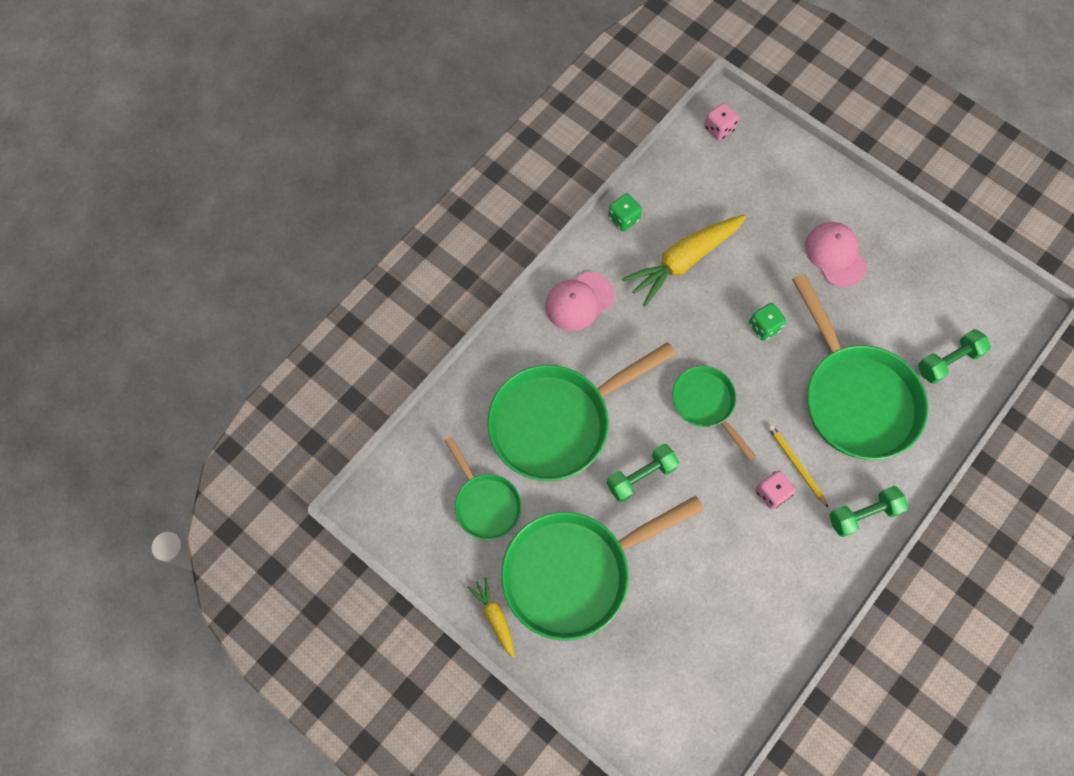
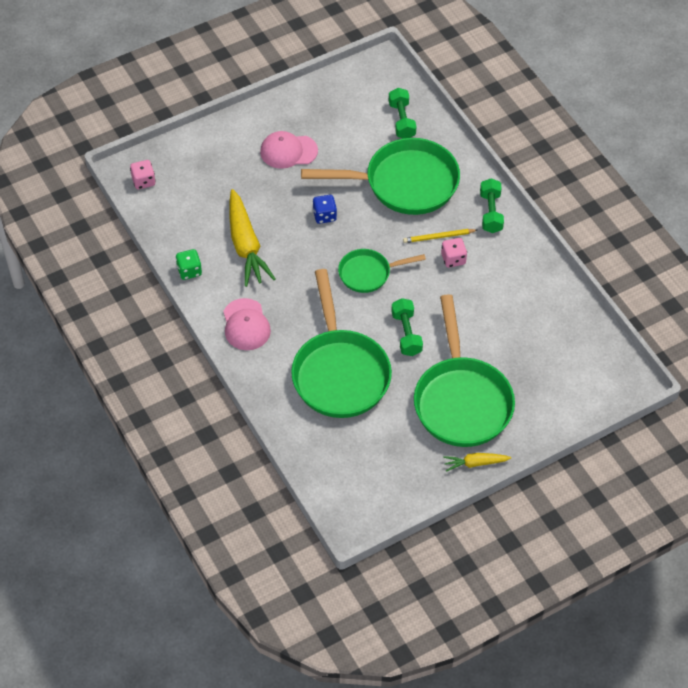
camera: 70 degrees left, 15 degrees down
green pan [445,437,522,540] -> none
green dice [749,303,786,341] -> blue dice [313,195,337,224]

